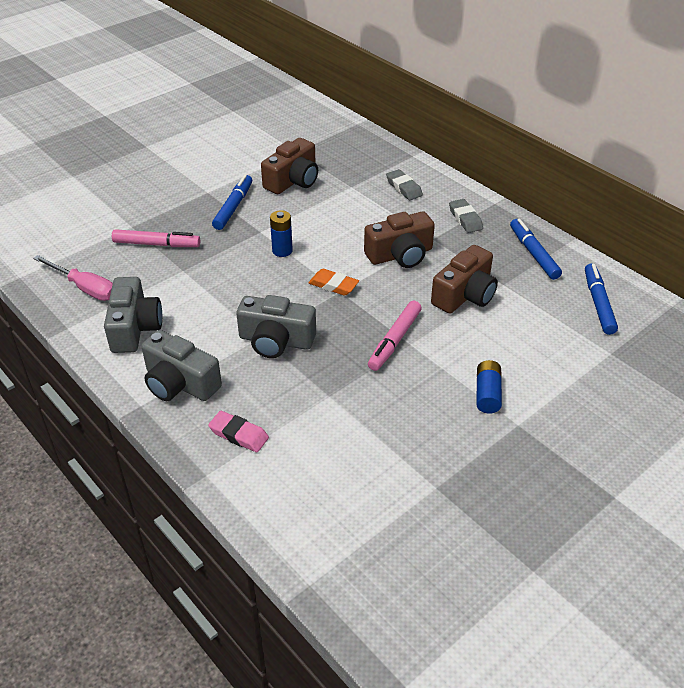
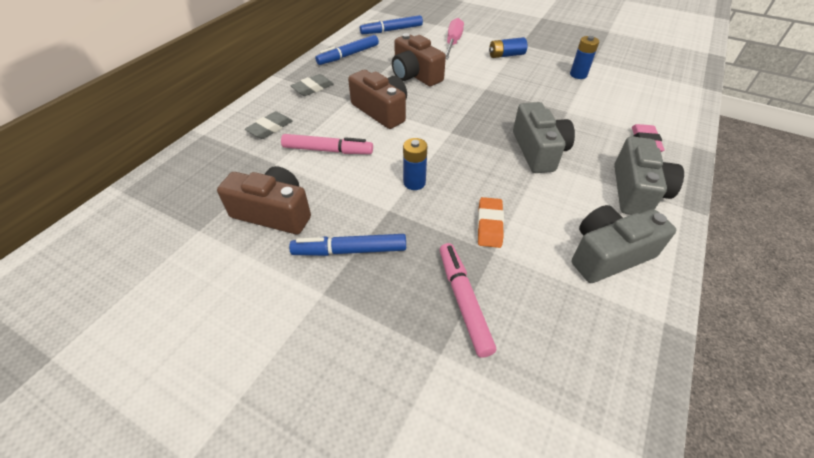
camera: 110 degrees left, 5 degrees up
pink screwdriver [33,255,113,301] -> pink screwdriver moved to [446,18,464,59]
orange eraser [309,269,359,296] -> orange eraser moved to [477,197,504,248]
pink marker [368,301,422,371] -> pink marker moved to [281,134,373,154]
brown camera [431,245,498,313] -> brown camera turned 150 degrees counterclockwise [392,33,446,86]
none -> blue battery [570,36,599,79]

